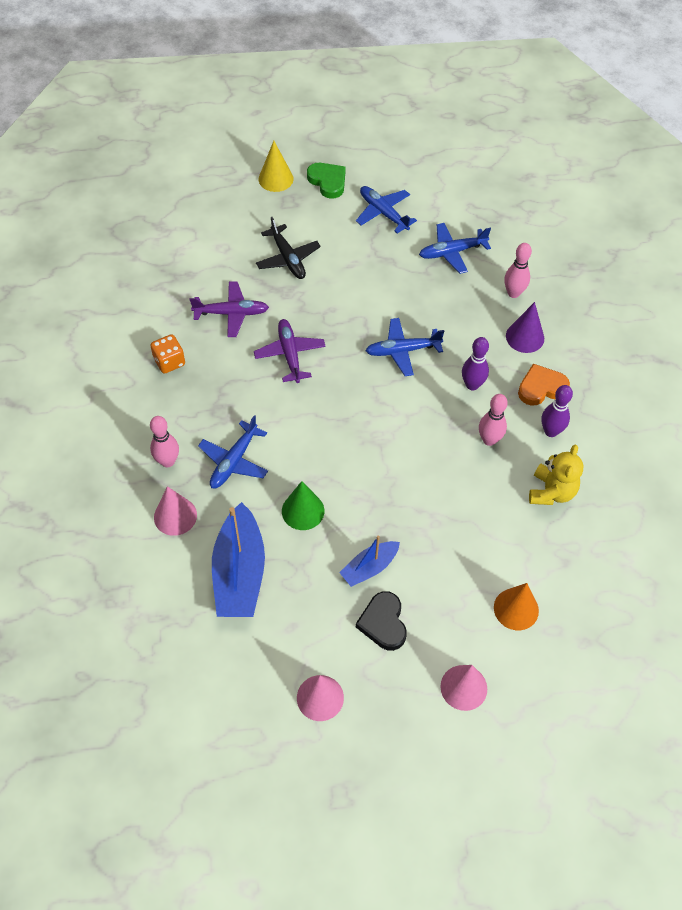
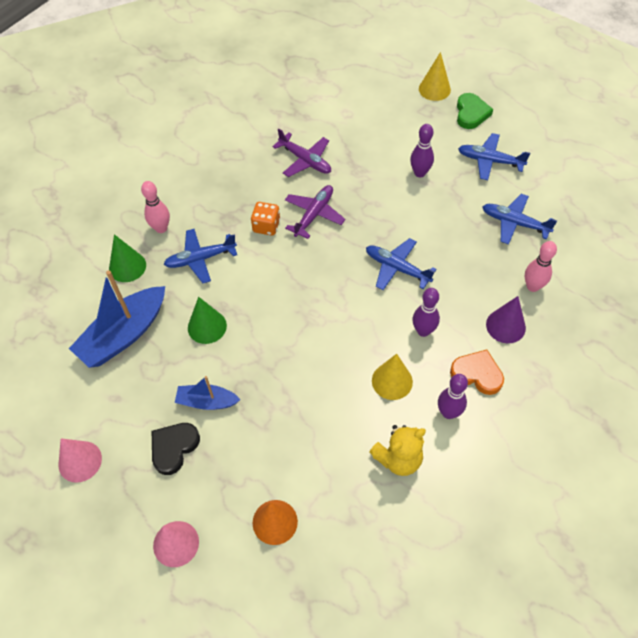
camera: 45 degrees right, 0 degrees up
orange dice [150,334,185,374] -> orange dice moved to [251,202,280,236]
pink cone [154,486,197,536] -> green cone [109,234,146,282]
black plane [256,217,321,279] -> none
blue plane [356,186,417,233] -> blue plane turned 75 degrees counterclockwise [458,133,530,180]
pink bowling pin [479,394,508,446] -> yellow cone [372,354,413,400]
none -> purple bowling pin [410,124,434,178]

